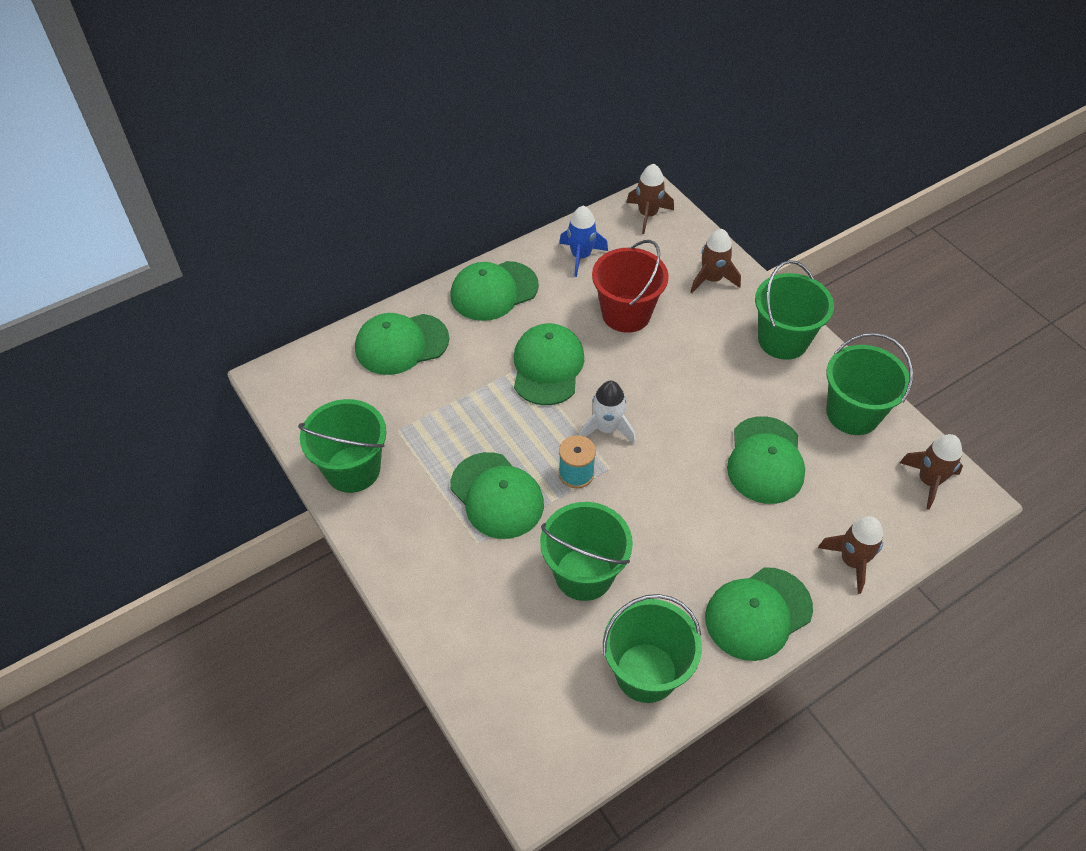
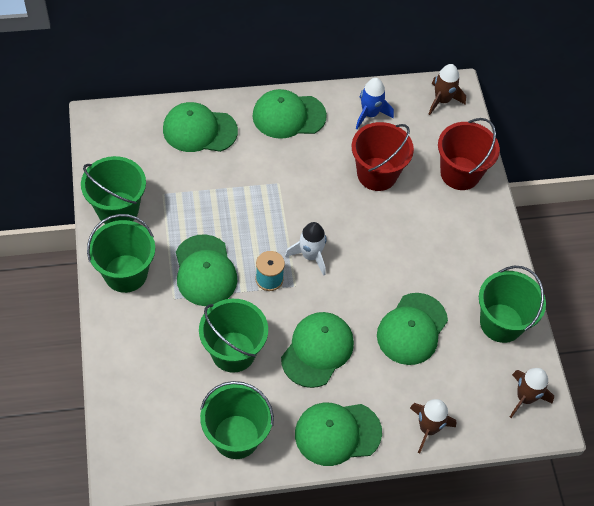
camera: 20 degrees right, 5 degrees up
green cap [514,323,584,405] -> green cap moved to [281,312,354,388]
brown rocket [690,229,741,293] -> red bucket [438,118,500,190]
green bucket [755,260,834,360] -> green bucket moved to [87,214,155,293]

